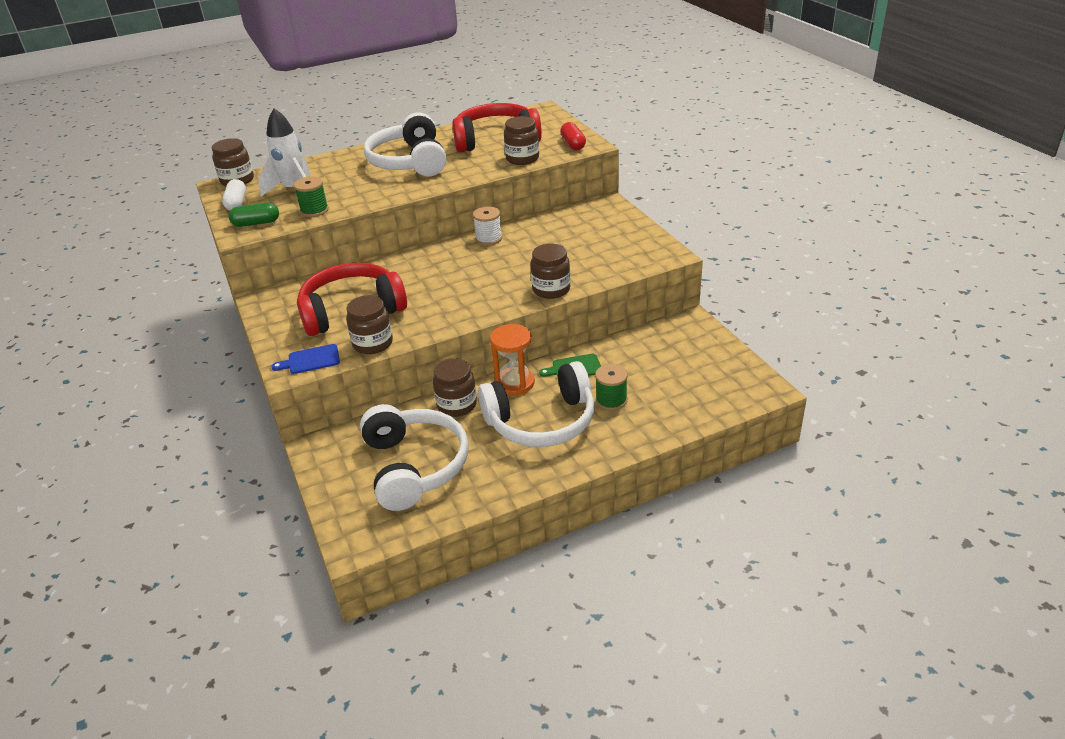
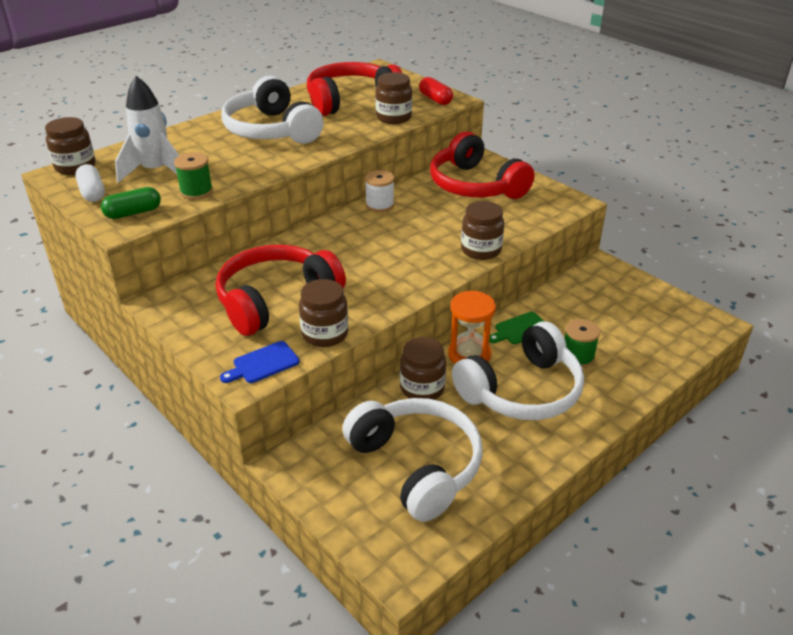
camera: 20 degrees left, 0 degrees up
none -> red headphones [430,131,535,199]

